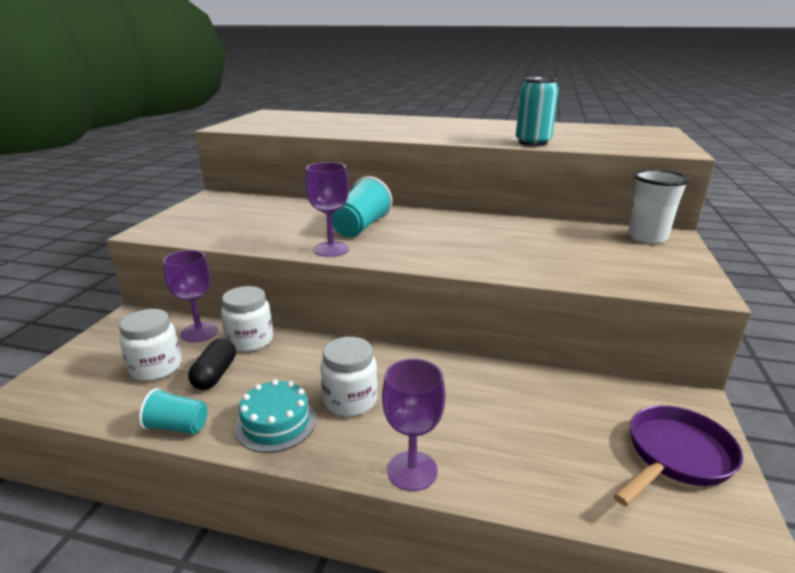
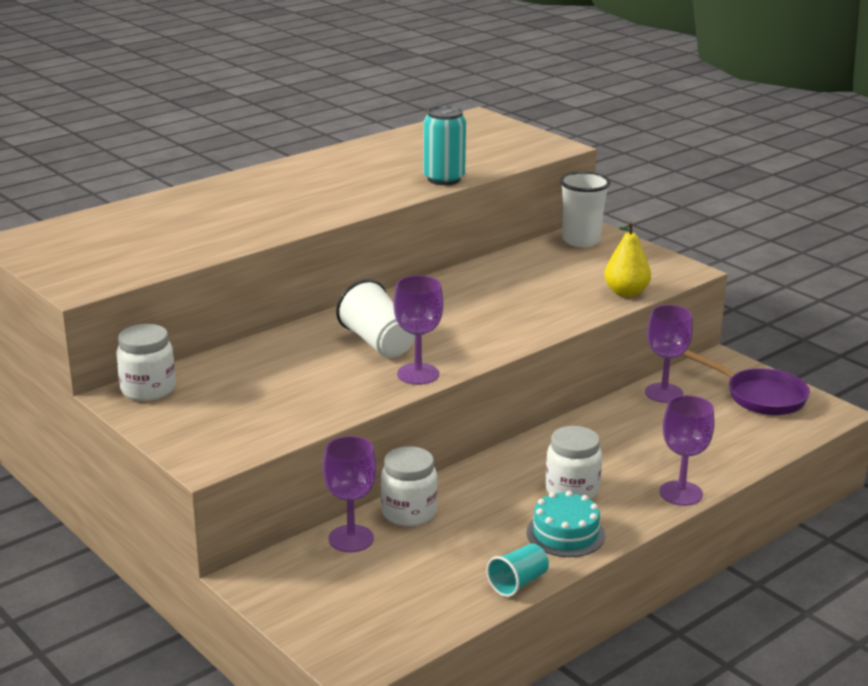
camera: 55 degrees left, 0 degrees up
white jar [119,309,182,381] -> white jar moved to [116,324,176,401]
black capsule [188,338,236,390] -> none
turquoise cup [332,176,392,237] -> white cup [336,279,415,358]
purple pan [613,405,743,506] -> purple pan turned 135 degrees clockwise [683,350,810,415]
none -> yellow pear [604,222,651,297]
none -> purple goblet [645,305,693,403]

